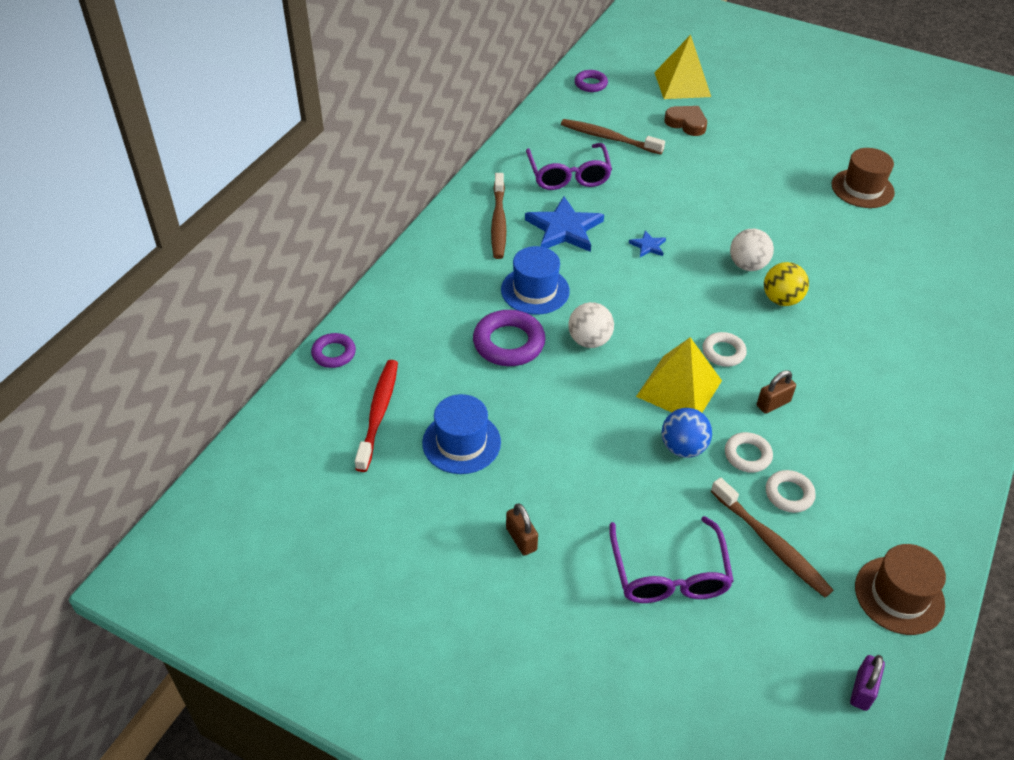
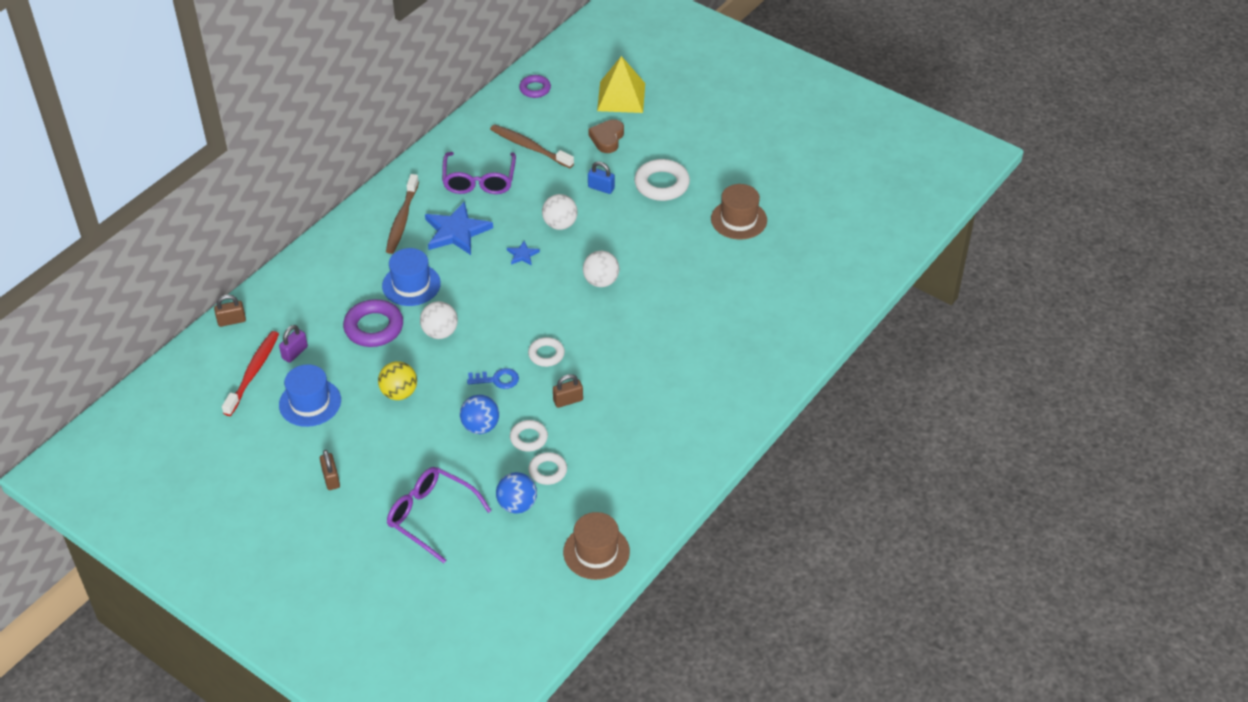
camera: 10 degrees right, 0 degrees up
purple ring [311,333,356,368] -> brown padlock [214,295,246,327]
purple glasses [609,516,734,603] -> purple glasses turned 120 degrees clockwise [387,467,492,563]
yellow pyramid [636,337,722,413] -> blue key [467,368,519,389]
brown heart [664,106,707,136] -> brown heart turned 120 degrees counterclockwise [588,119,624,153]
brown toothbrush [711,478,833,597] -> blue ball [496,472,537,513]
yellow ball [764,262,809,306] -> yellow ball moved to [378,361,417,400]
purple padlock [850,655,885,711] -> purple padlock moved to [279,325,308,363]
none -> white ball [542,194,578,230]
none -> blue padlock [588,161,615,194]
none -> white ring [634,159,690,201]

